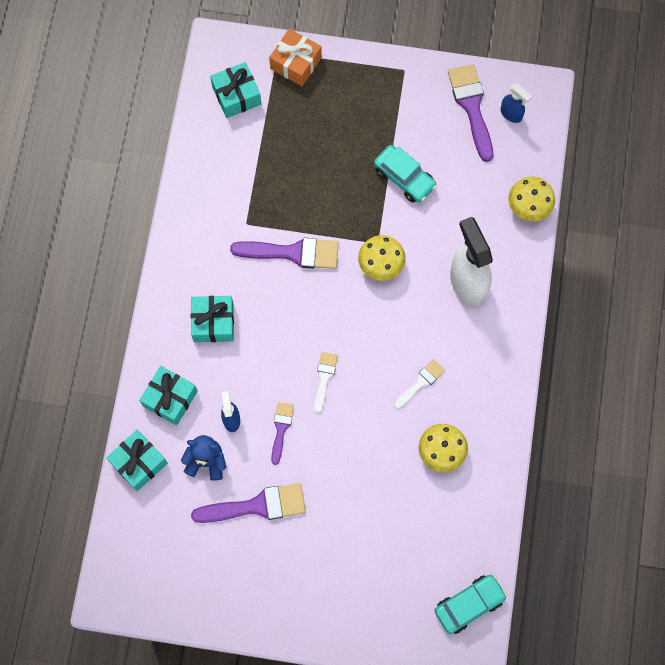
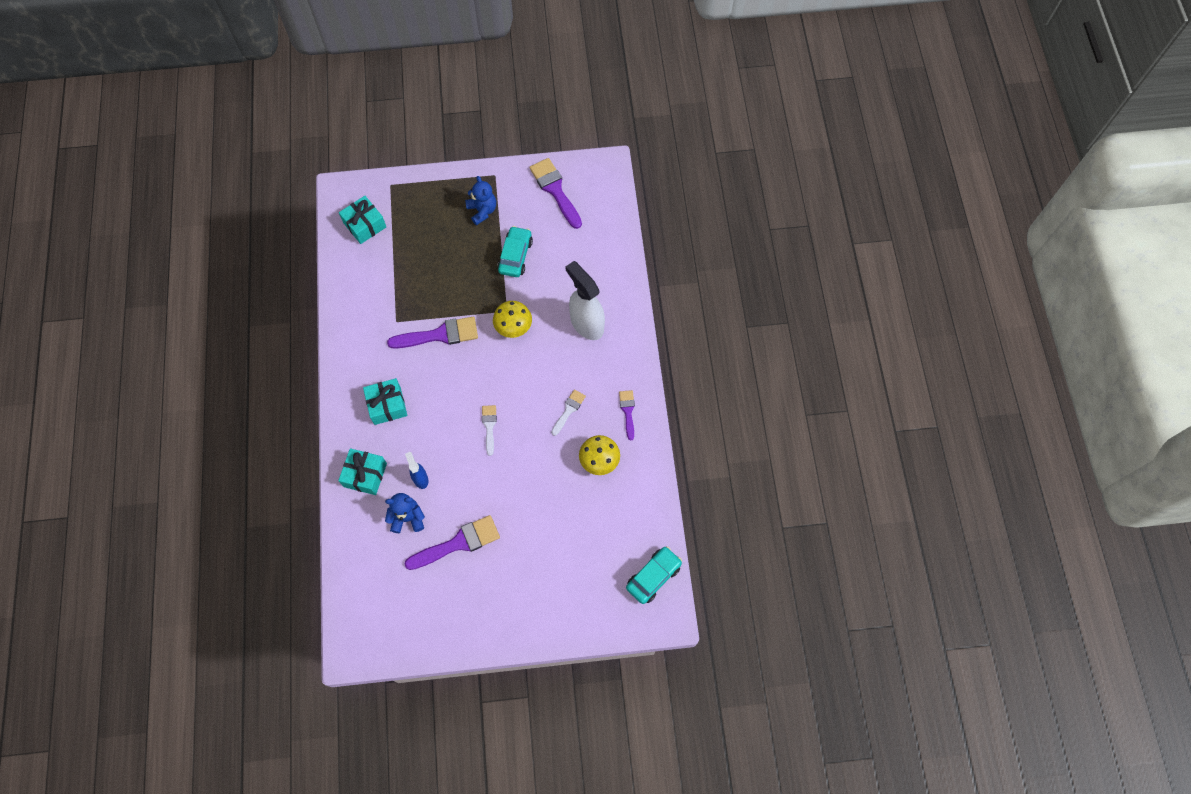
camera: 15 degrees left, 5 degrees down
turquoise gift [106,430,168,491] -> none
orange gift [269,29,322,86] -> none
purple brush [271,402,294,465] -> purple brush moved to [619,390,635,440]
turquoise car [374,145,437,203] -> turquoise car turned 105 degrees counterclockwise [497,226,533,277]
blue spray bottle [501,83,532,123] -> none
yellow mushroom [509,177,555,221] -> none
none -> blue teddy bear [465,176,496,225]

